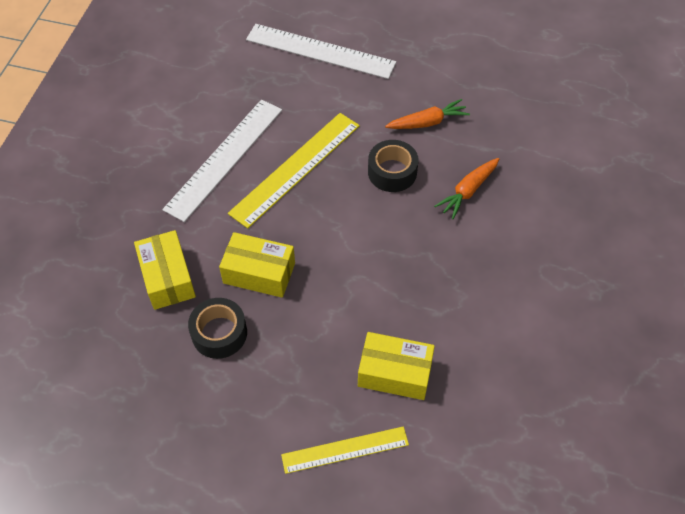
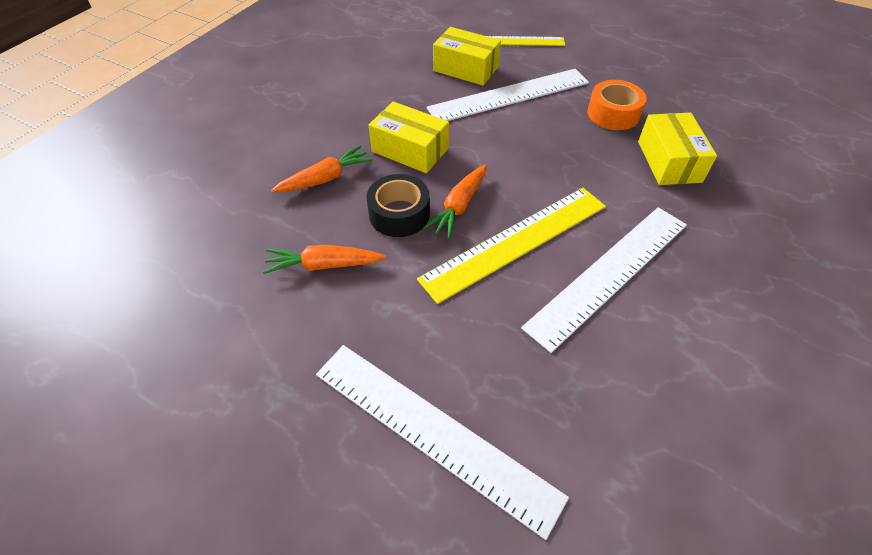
camera: 165 degrees left, 5 degrees down
black tape [188,298,247,359] -> orange tape [588,80,647,130]
yellow box [219,232,295,298] -> yellow box moved to [369,102,449,173]
none -> orange carrot [423,164,487,239]
none -> white ruler [427,69,589,121]

